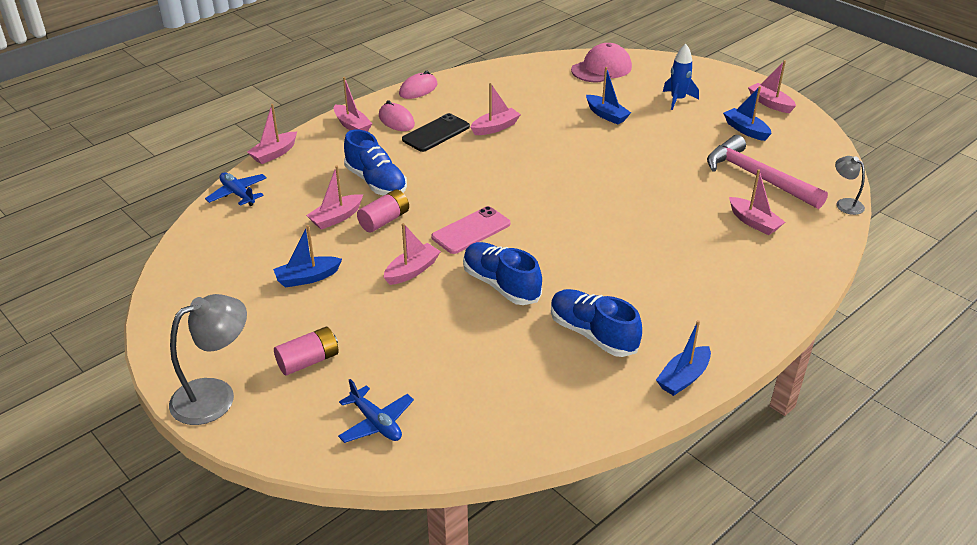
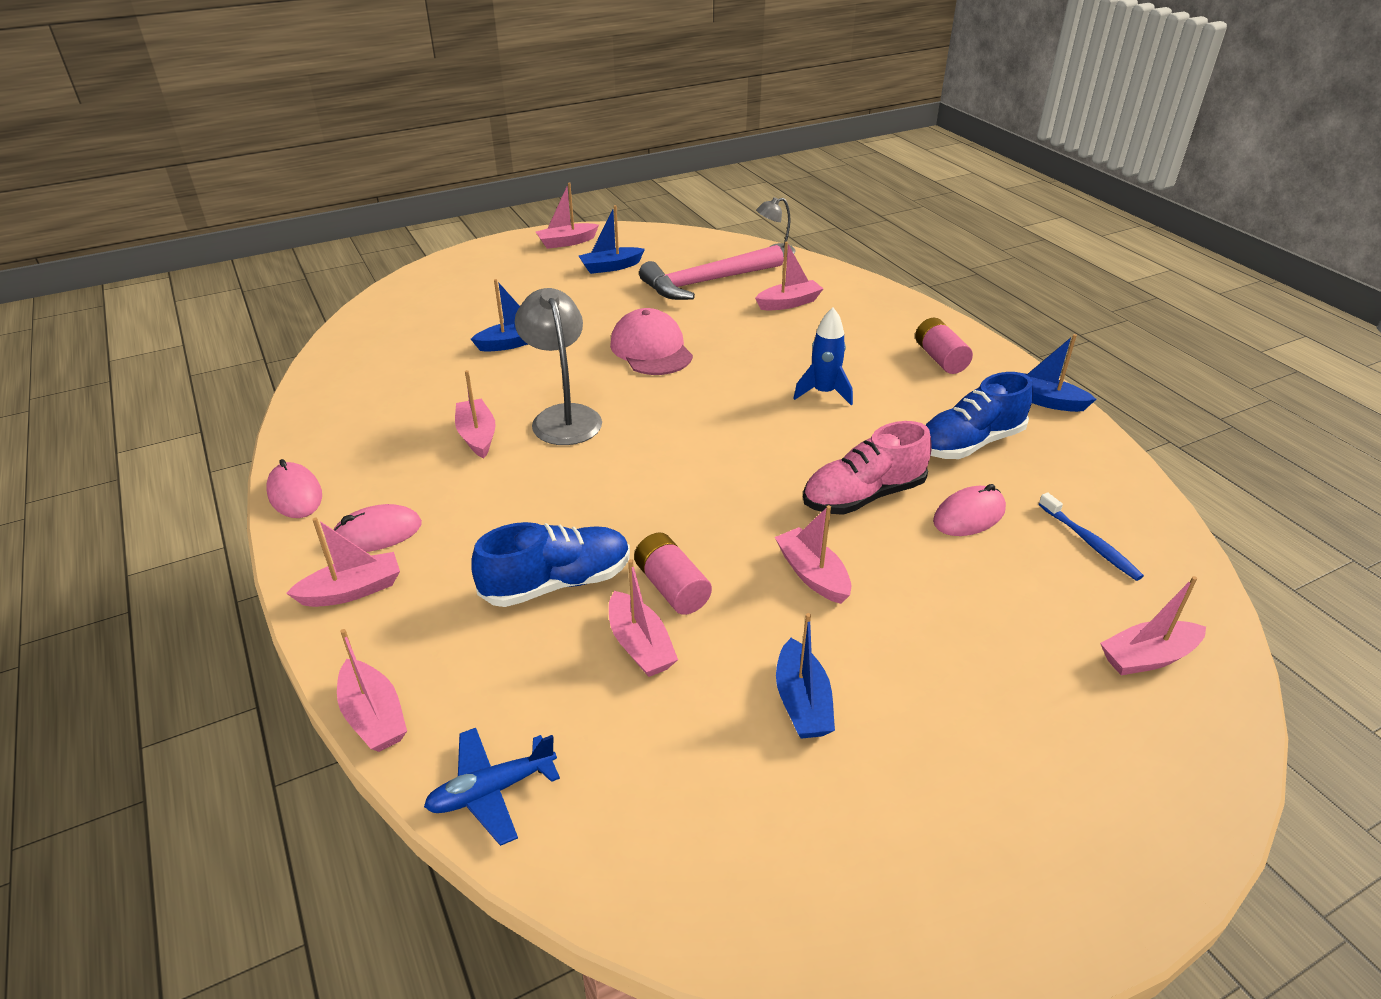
camera: 75 degrees left, 0 degrees up
grey lamp [169,294,247,425] -> grey lamp moved to [515,288,602,445]
pink battery [274,327,339,376] -> pink battery moved to [915,318,973,374]
blue plane [338,379,414,443] -> pink boat [1100,576,1206,675]
black phone [402,113,470,152] -> none
pink phone [431,206,511,254] -> none
blue shoe [463,242,542,305] -> pink shoe [803,421,931,515]
pink cap [571,43,632,82] -> pink cap moved to [610,308,693,375]
blue boat [656,320,711,396] -> blue boat turned 150 degrees clockwise [1023,334,1096,412]
blue rocket [663,44,699,110] -> blue rocket moved to [793,308,853,405]
none -> pink mouse [933,484,1006,536]
none -> blue toothbrush [1039,492,1144,581]

